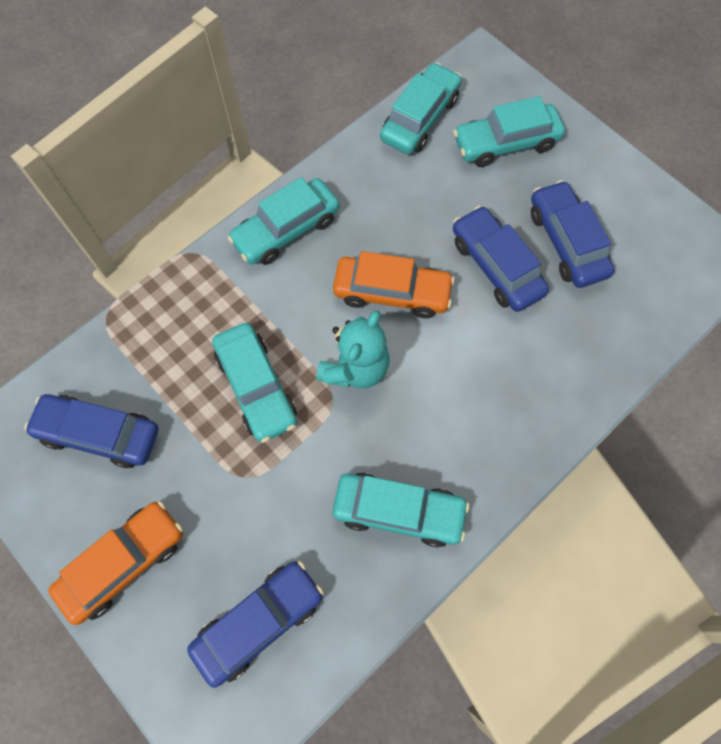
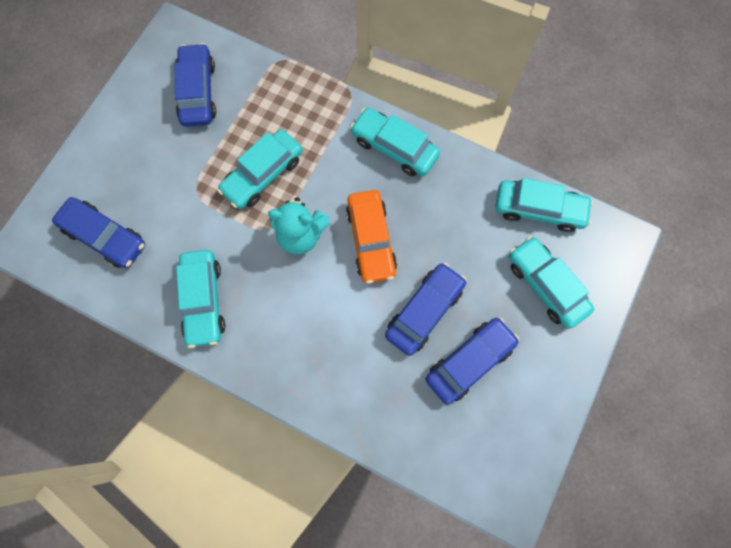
camera: 70 degrees right, 5 degrees up
orange car [48,501,183,625] -> none

